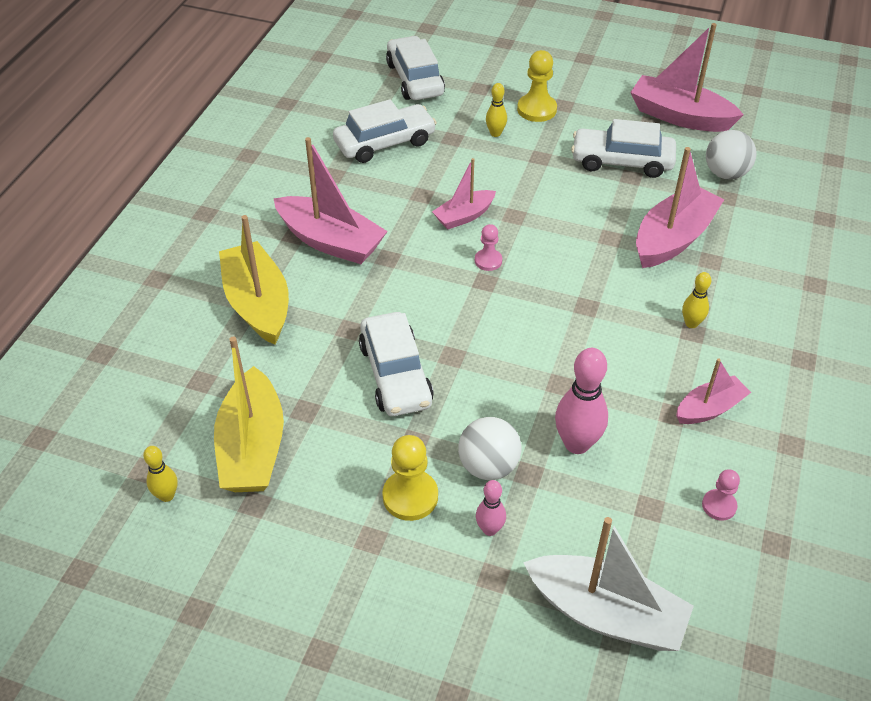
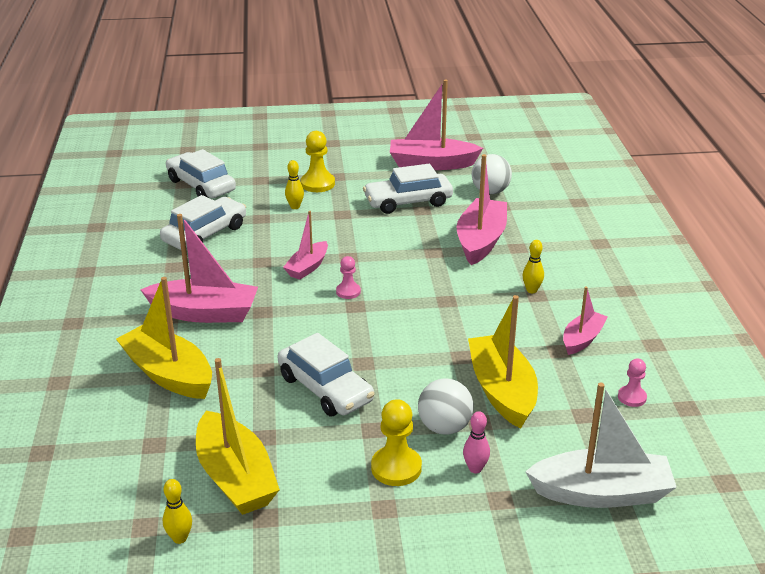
camera: 25 degrees left, 15 degrees down
pink bowling pin [555,348,608,454] -> yellow boat [468,295,538,428]

